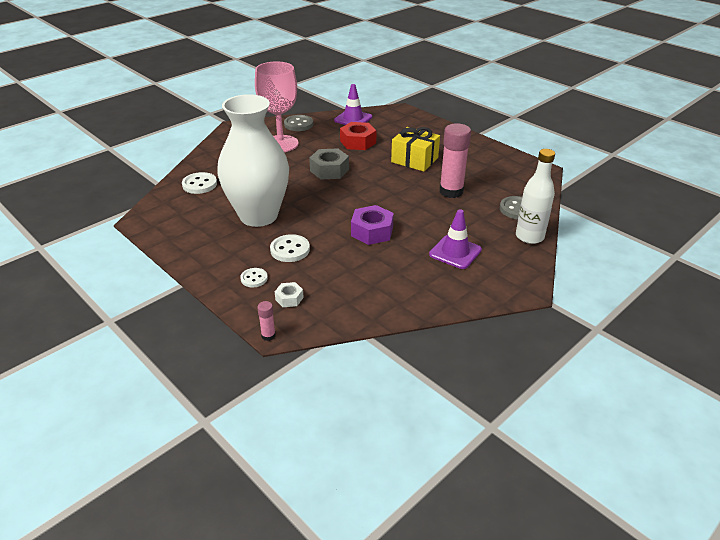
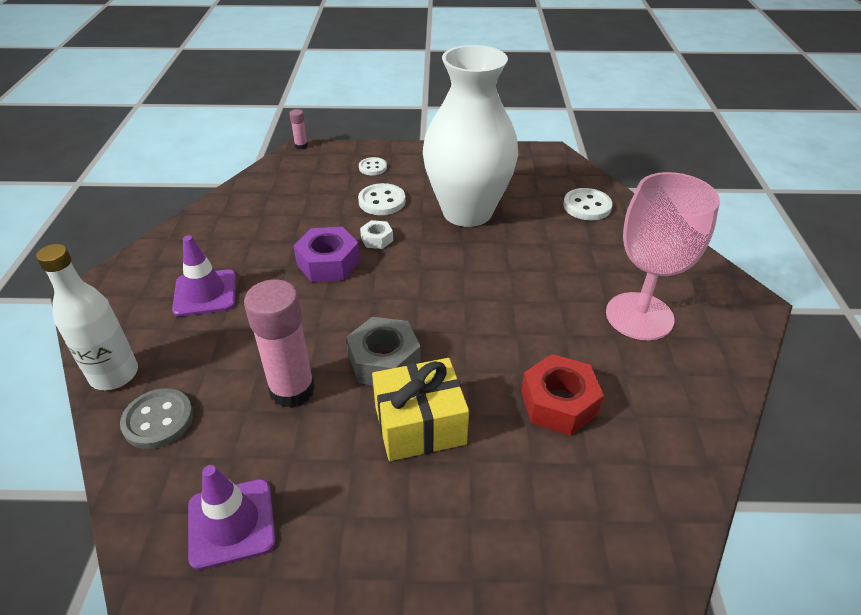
camera: 135 degrees right, 5 degrees up
white nut [275,282,304,307] -> white nut moved to [360,220,393,249]
grey button [284,115,313,131] -> none
grey nut [309,148,349,180] -> grey nut moved to [346,317,421,385]
purple traffic cone [334,84,372,125] -> purple traffic cone moved to [188,465,276,570]

